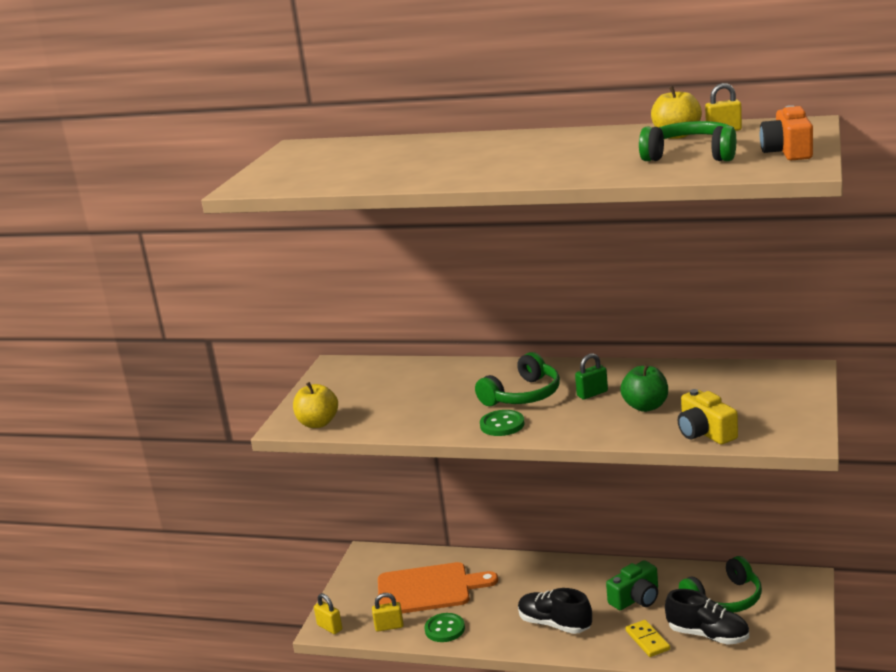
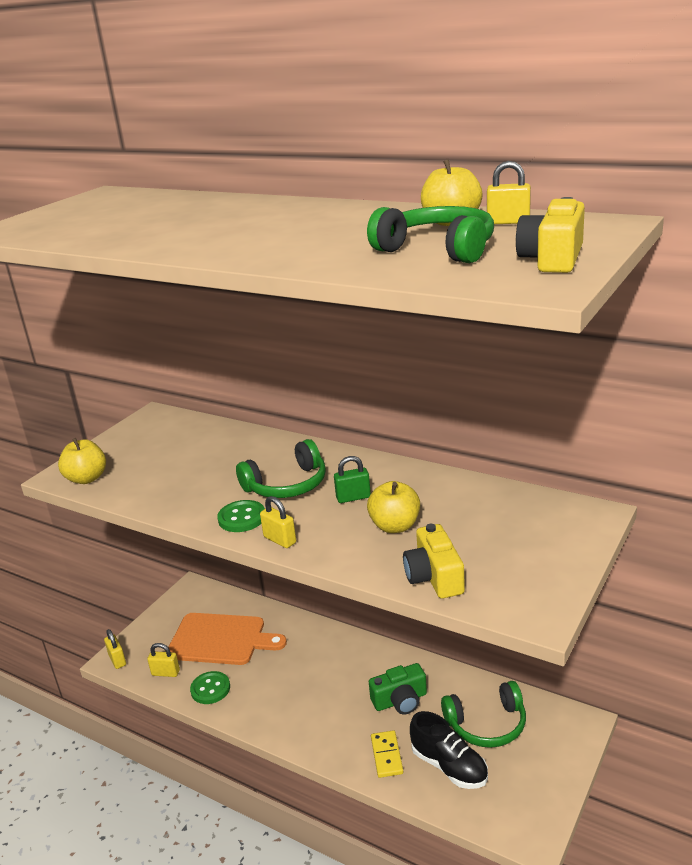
camera: 15 degrees right, 5 degrees up
black shoe [518,588,592,634] -> none
green apple [620,364,668,412] -> yellow apple [367,481,420,533]
orange camera [760,105,813,160] -> yellow camera [516,197,585,273]
none -> yellow padlock [260,496,296,548]

